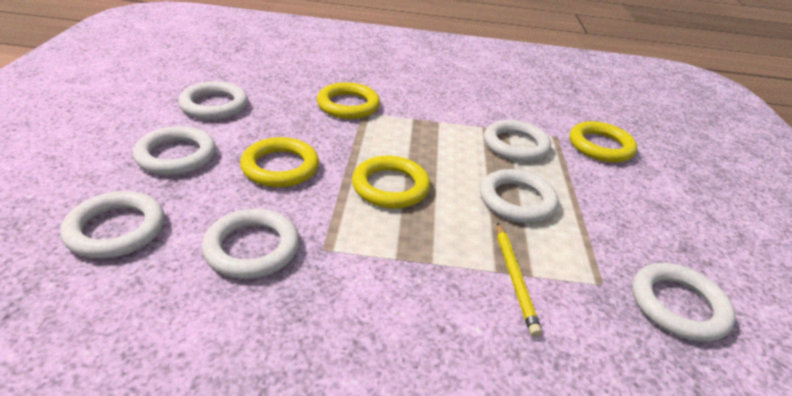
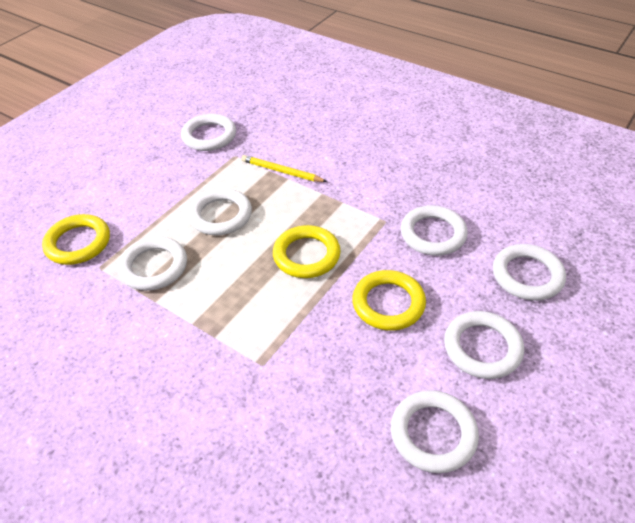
camera: 145 degrees left, 10 degrees up
yellow ring [317,82,380,119] -> none
yellow pencil [497,223,542,337] -> yellow pencil turned 90 degrees counterclockwise [241,155,327,182]

